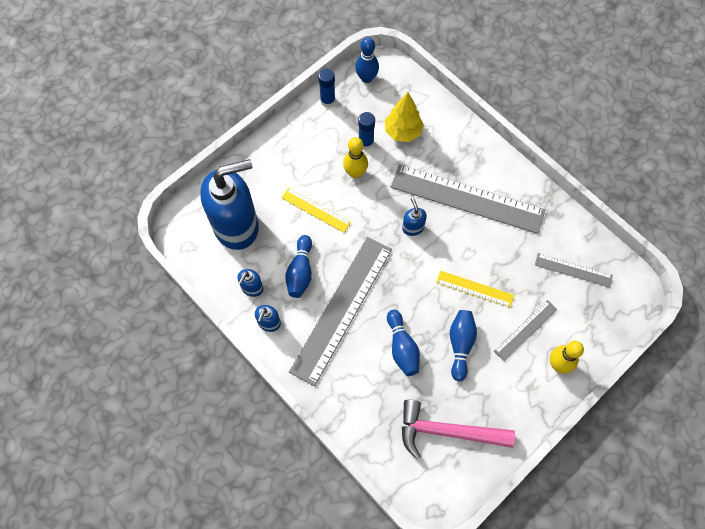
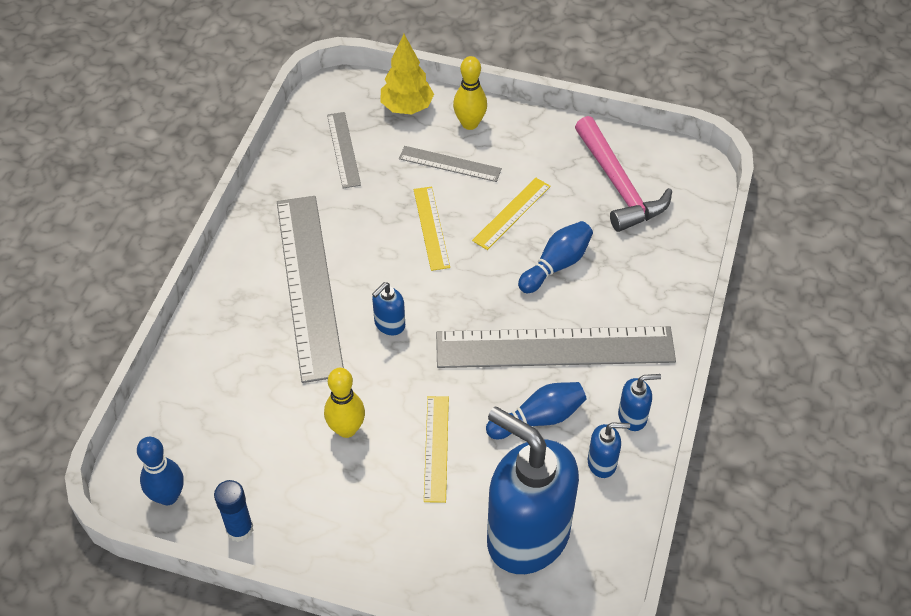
camera: 120 degrees left, 15 degrees down
blue glue stick [358,112,375,150] -> none
yellow tree [385,92,424,142] -> yellow tree moved to [381,34,434,115]
blue bowling pin [450,310,477,381] -> yellow ruler [472,177,551,250]

